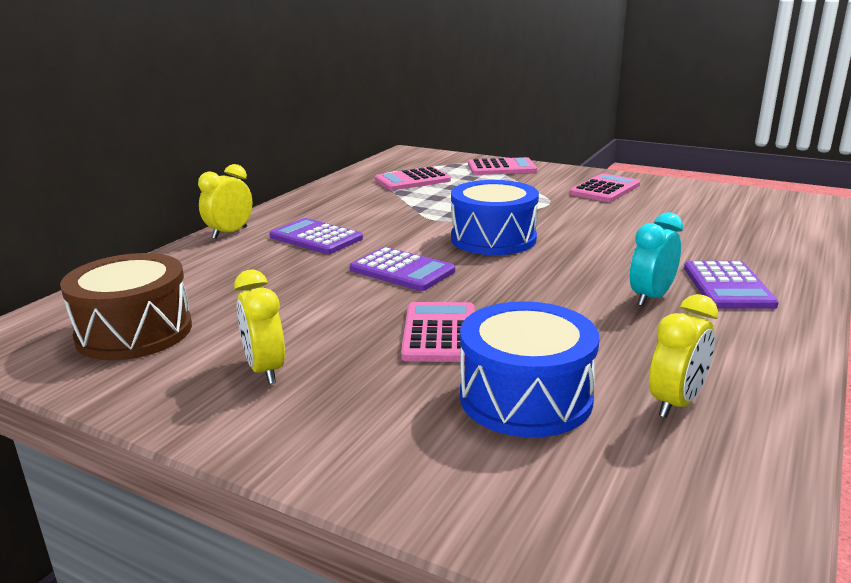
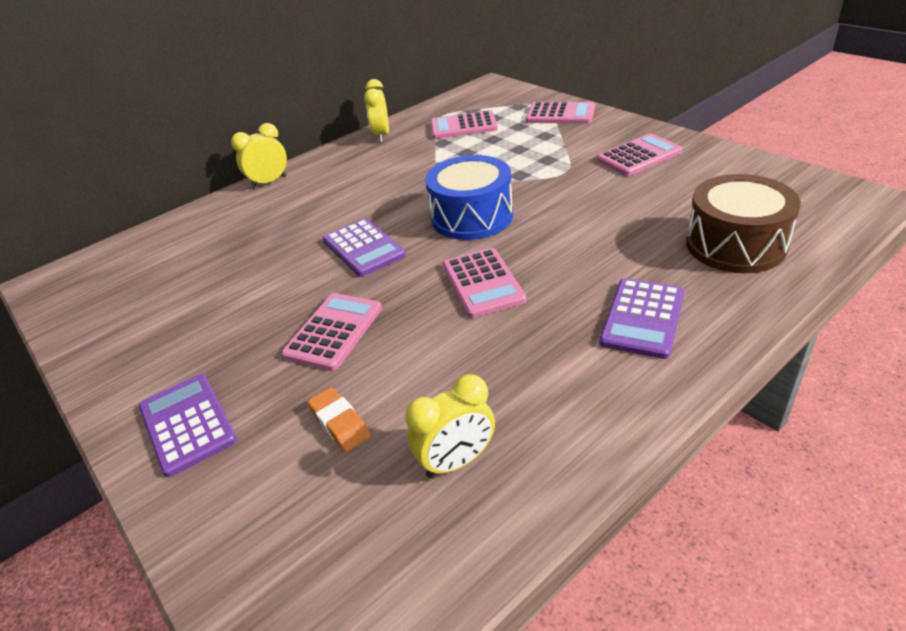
camera: 25 degrees right, 15 degrees up
brown drum [60,253,192,360] -> brown drum moved to [686,174,801,273]
yellow clock [234,270,285,384] -> yellow clock moved to [364,79,389,143]
purple calculator [270,218,363,254] -> purple calculator moved to [139,374,237,477]
blue drum [460,301,599,438] -> orange eraser [307,387,371,452]
turquoise clock [630,212,683,306] -> none
none -> pink calculator [443,248,527,318]

